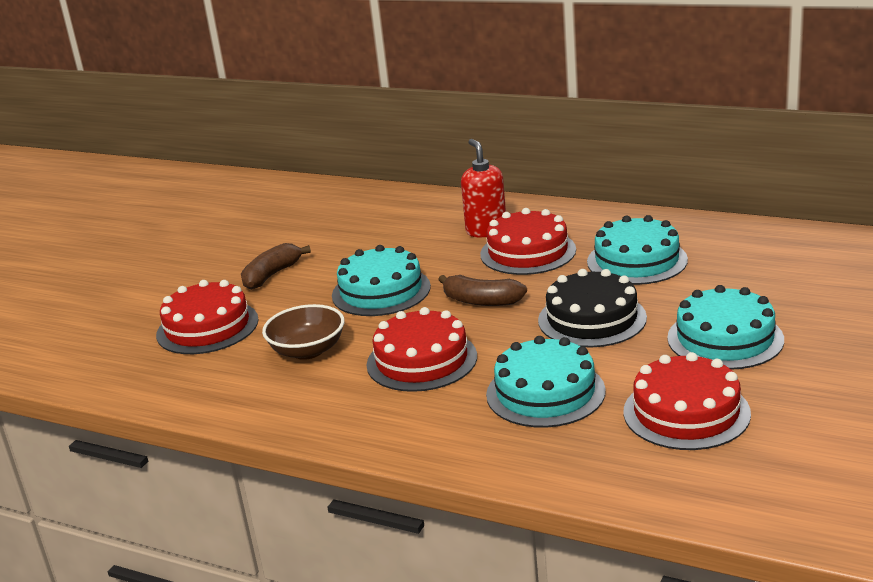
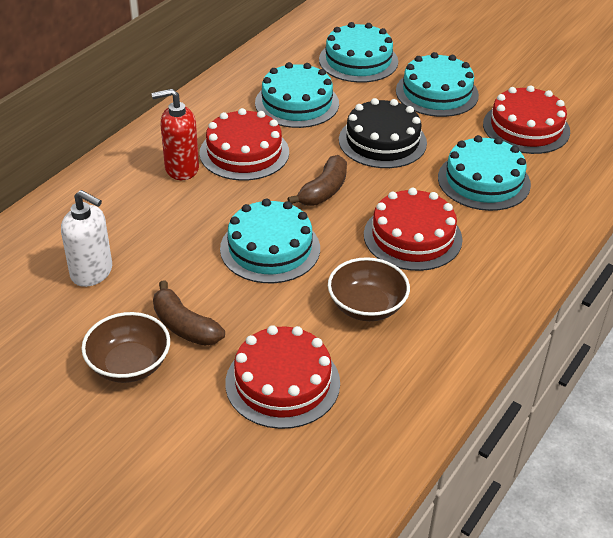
camera: 85 degrees left, 15 degrees up
none -> white soap dispenser [61,190,112,287]
none -> brown bowl [81,312,170,383]
none -> turquoise cake [319,22,398,83]

